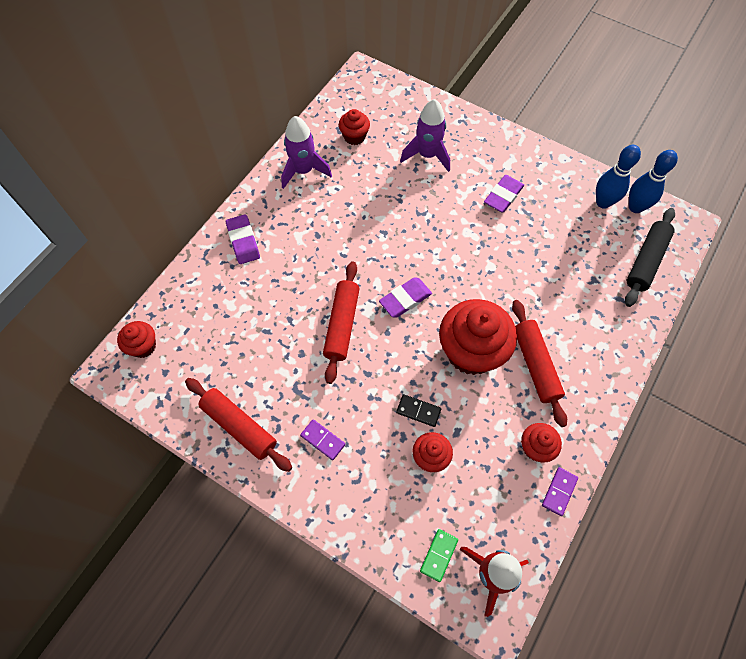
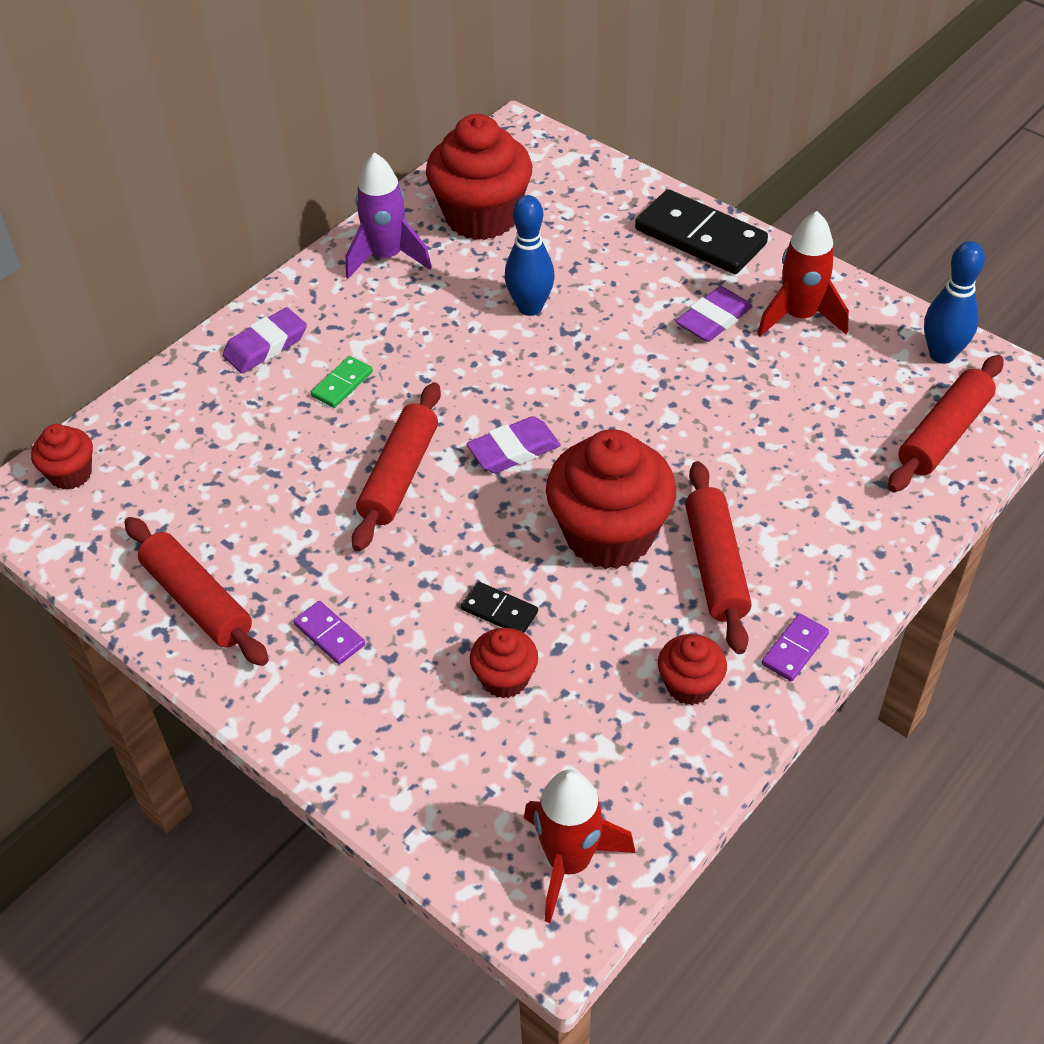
camera: 10 degrees right, 15 degrees down
purple eraser [226,214,260,264] -> purple eraser turned 60 degrees clockwise [222,307,307,373]
red cupcake [339,109,370,145] -> red cupcake [426,114,532,240], size x2.01
purple rocket [400,99,450,172] -> none
green domino [420,529,458,582] -> green domino moved to [311,356,373,408]
purple domino [542,467,578,516] -> purple domino moved to [762,613,829,681]
blue bowling pin [596,145,641,209] -> blue bowling pin moved to [505,195,555,316]
black rolling pin [625,208,675,307] -> red rolling pin [888,355,1004,492]
none -> black domino [635,189,768,274]
none -> red rocket [757,211,849,337]

